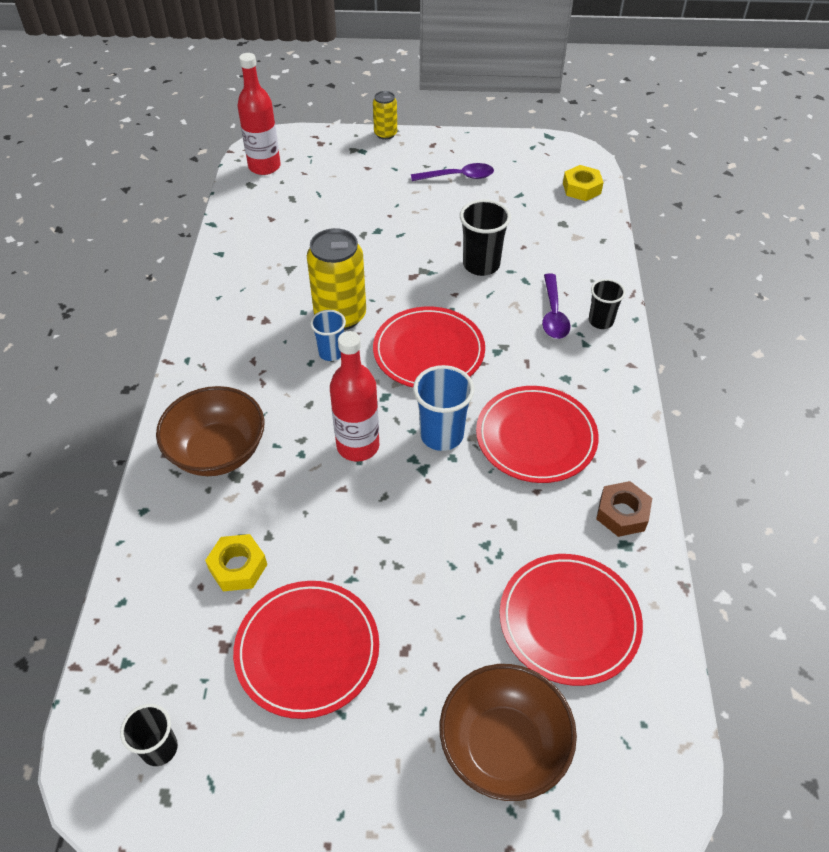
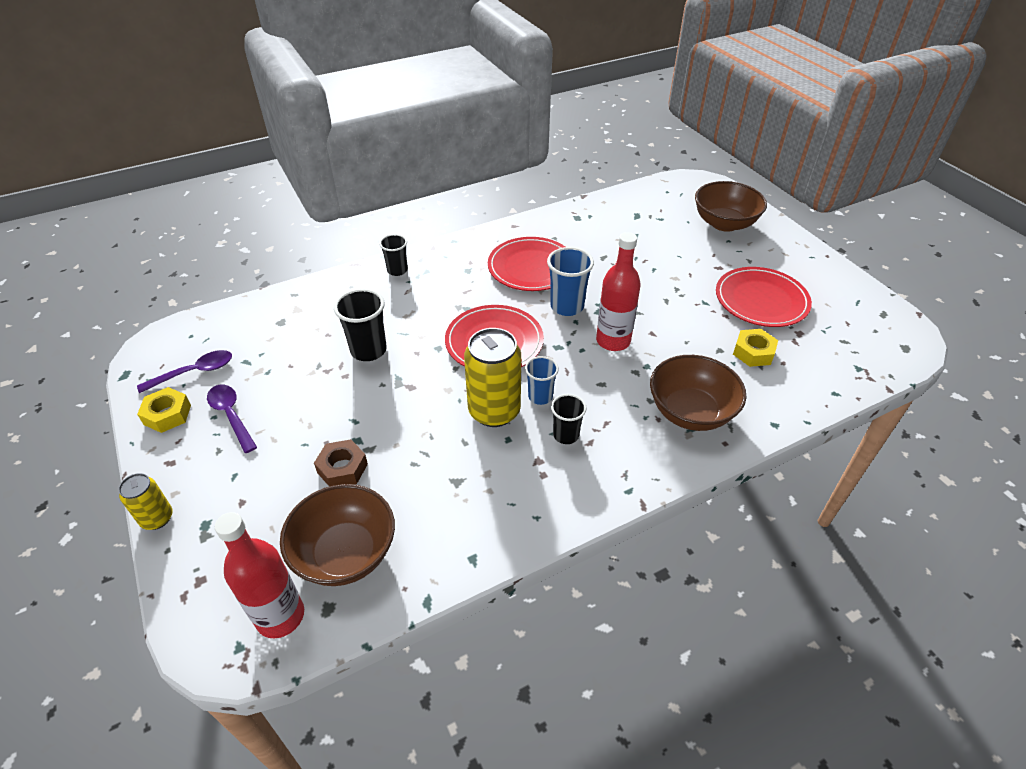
camera: 120 degrees left, 5 degrees down
black cup [120,704,178,766] -> black cup moved to [551,394,587,444]
red plate [500,554,643,686] -> none
purple spoon [542,274,570,339] -> purple spoon moved to [137,350,232,393]
yellow nut [563,165,604,201] -> yellow nut moved to [137,387,191,433]
brown nut [596,481,652,537] -> brown nut moved to [314,439,368,487]
none -> brown bowl [280,484,395,586]

